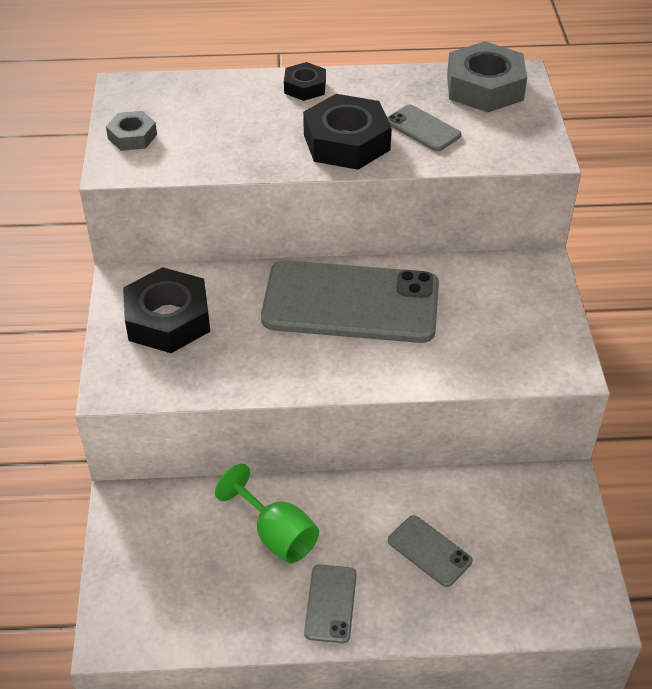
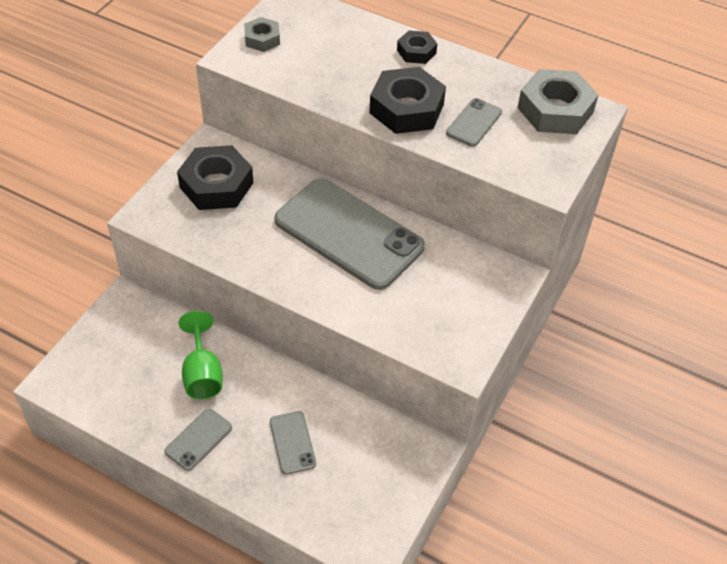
camera: 30 degrees right, 5 degrees up
grey phone [387,104,461,151] -> grey phone turned 45 degrees clockwise [446,98,502,147]

